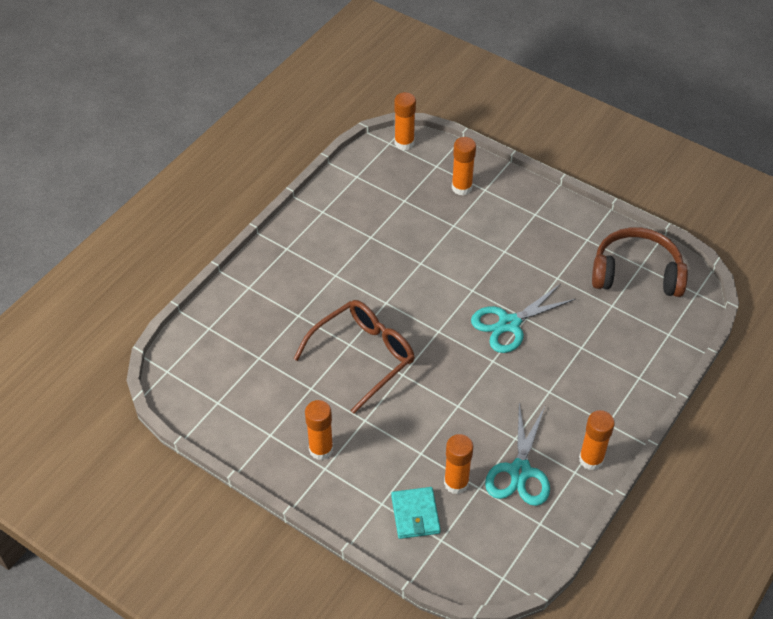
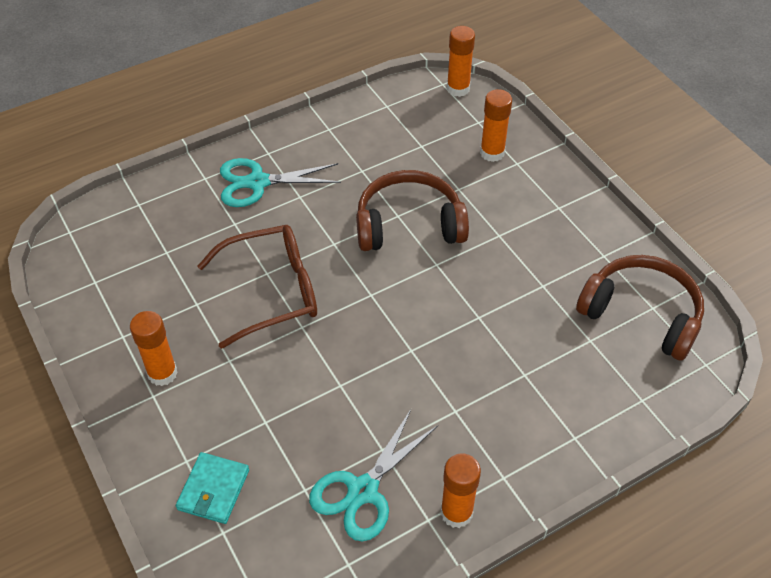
camera: 25 degrees right, 0 degrees up
orange glue stick [444,434,473,494] -> none
turquoise scissors [471,284,576,353] -> turquoise scissors moved to [220,158,341,207]
none -> brown headphones [356,170,469,251]

